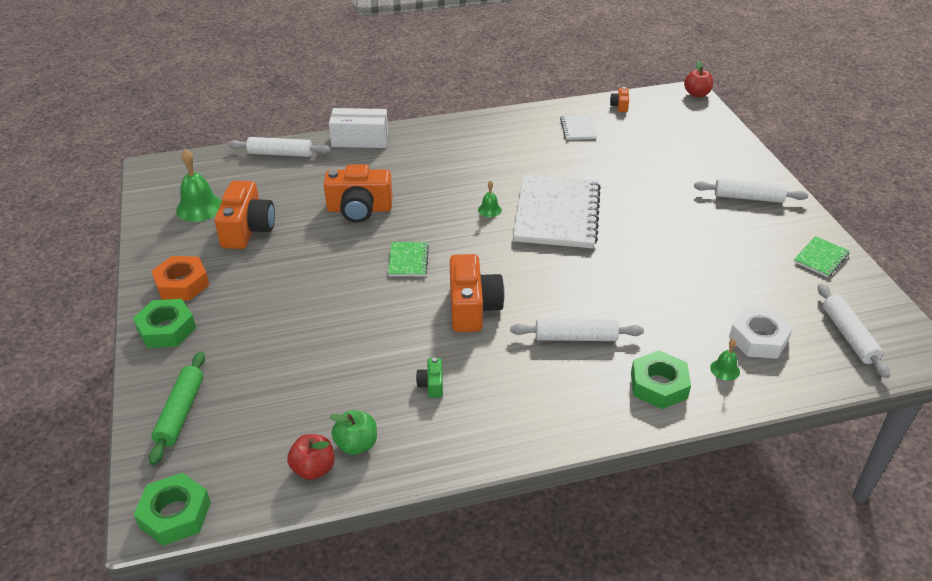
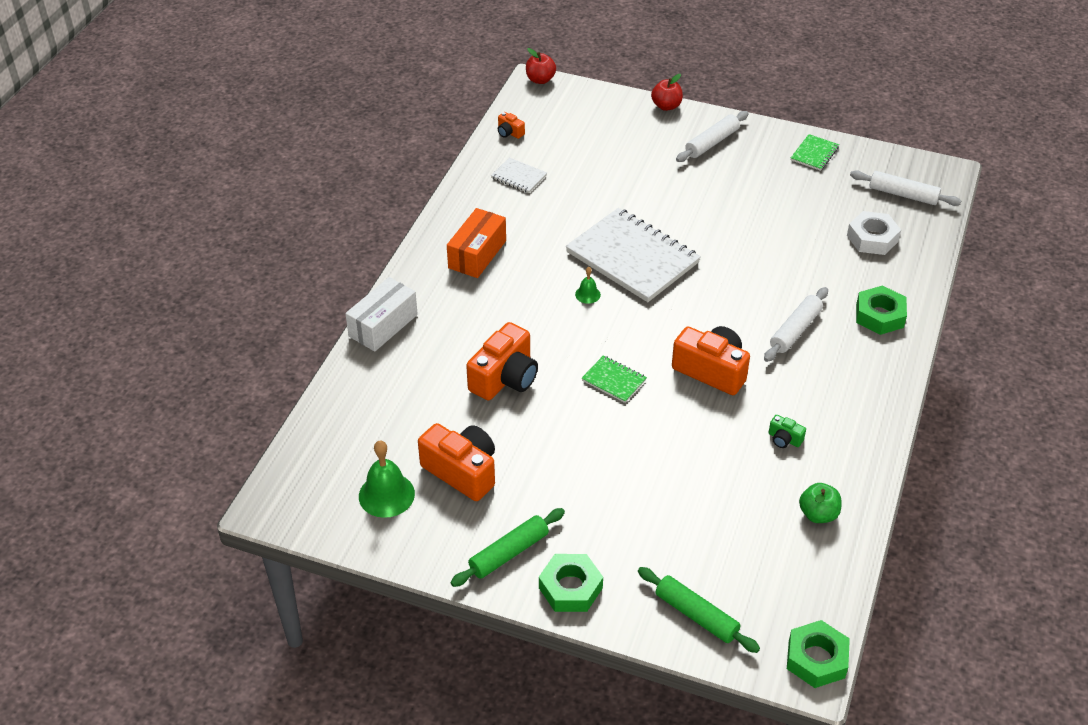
camera: 55 degrees left, 5 degrees up
orange nut [151,256,209,301] -> green rolling pin [451,508,565,587]
white rolling pin [228,137,331,157] -> none
red apple [287,434,335,480] -> red apple moved to [651,74,683,111]
green bell [710,339,740,381] -> none
green notebook [794,236,850,277] -> green notebook turned 45 degrees clockwise [791,134,839,171]
none -> orange box [447,208,506,278]

